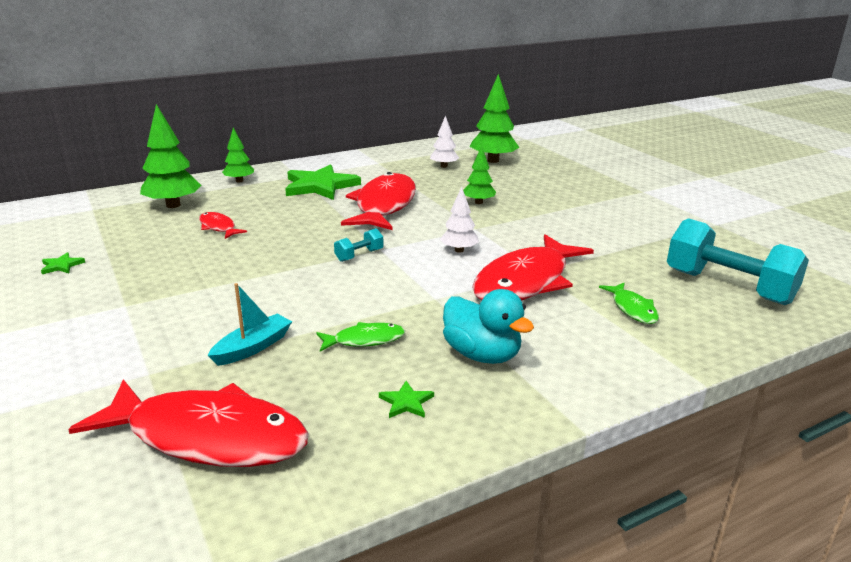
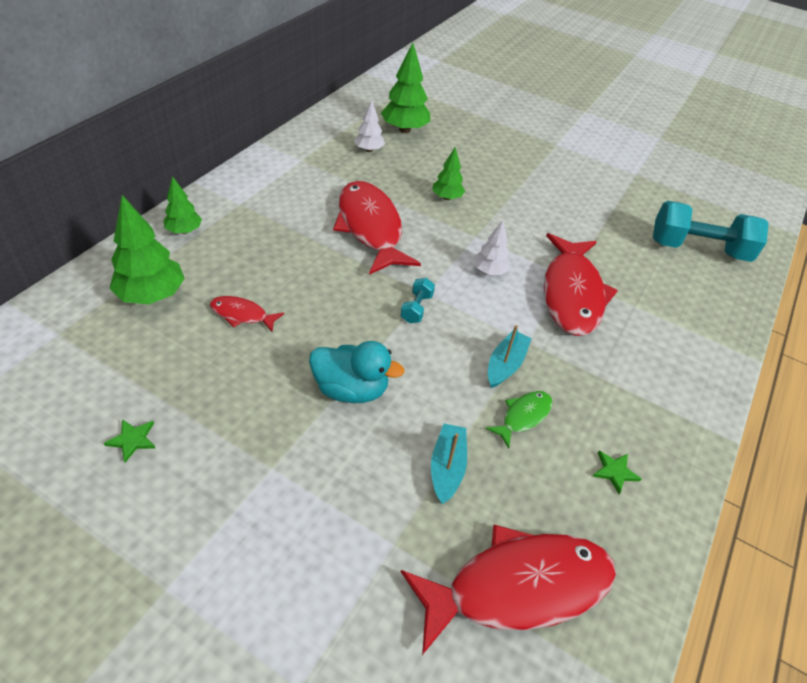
camera: 35 degrees left, 20 degrees up
green star [285,164,361,200] -> none
turquoise duck [443,289,534,364] -> turquoise duck moved to [309,341,405,403]
green fish [599,282,659,324] -> none
none -> turquoise boat [488,325,532,388]

